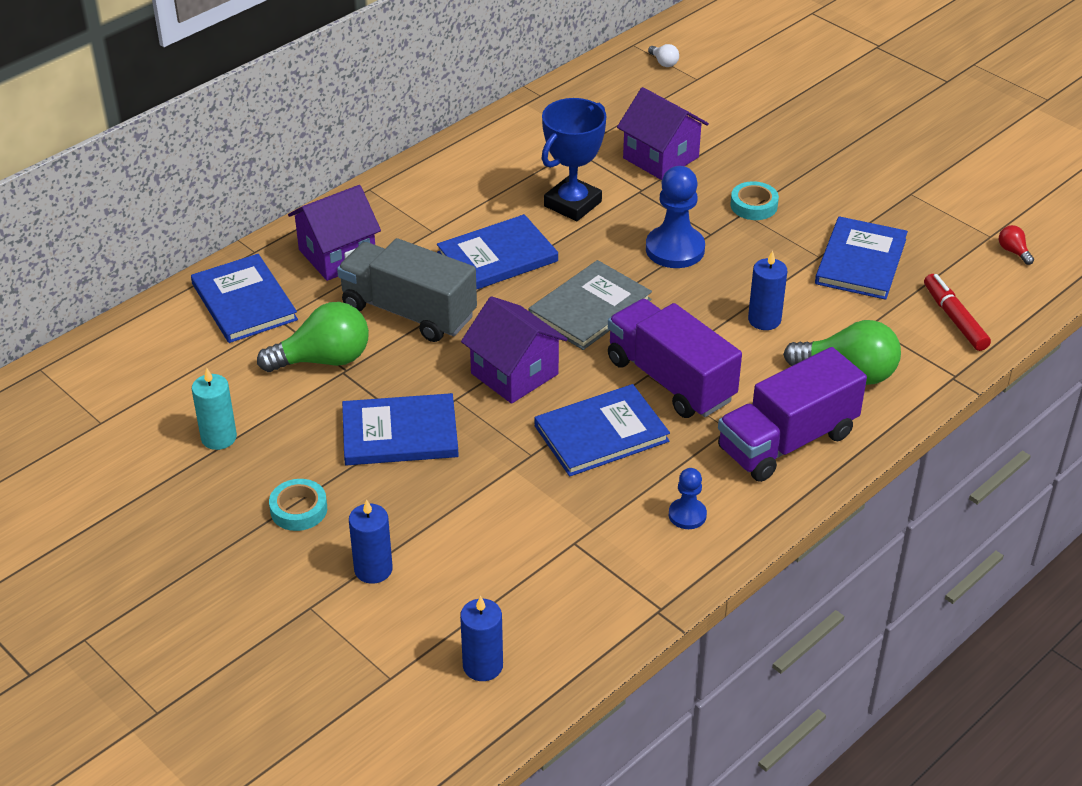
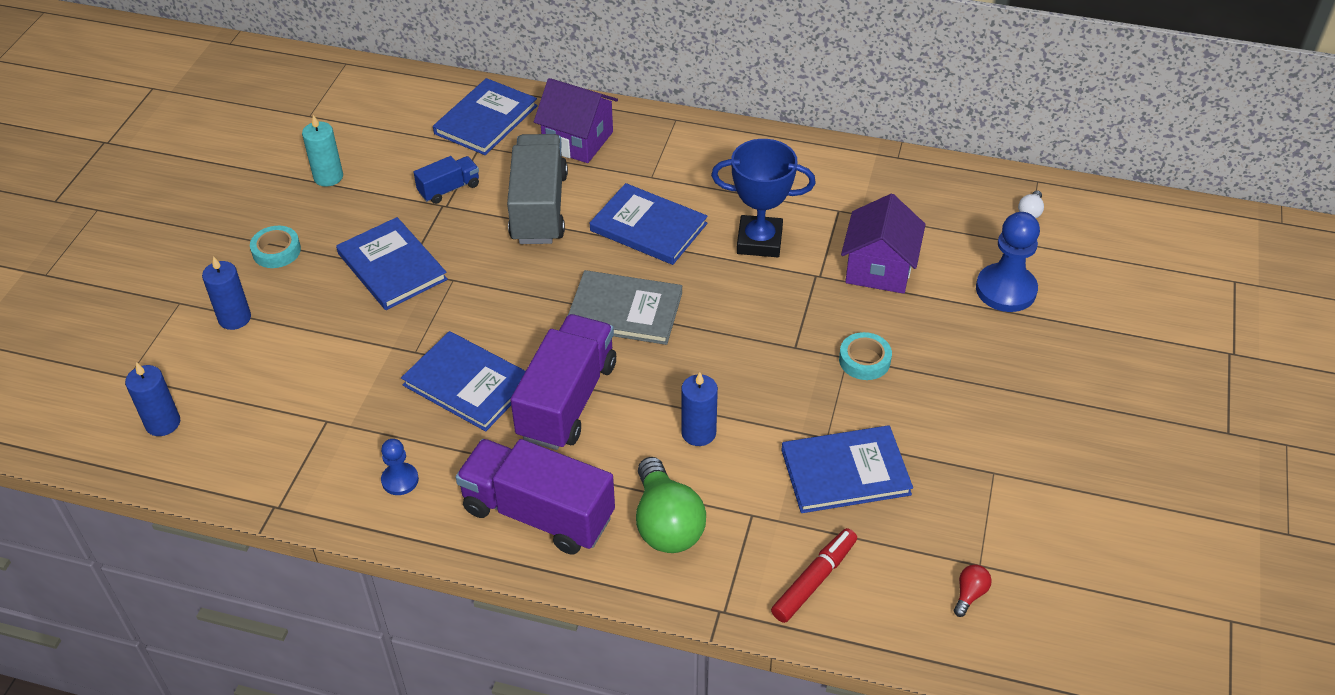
camera: 60 degrees right, 5 degrees up
green light bulb [257,302,369,372] -> blue truck [414,156,479,204]
purple house [461,296,567,404] -> none
blue pawn [646,166,705,268] -> blue pawn moved to [976,212,1040,312]

